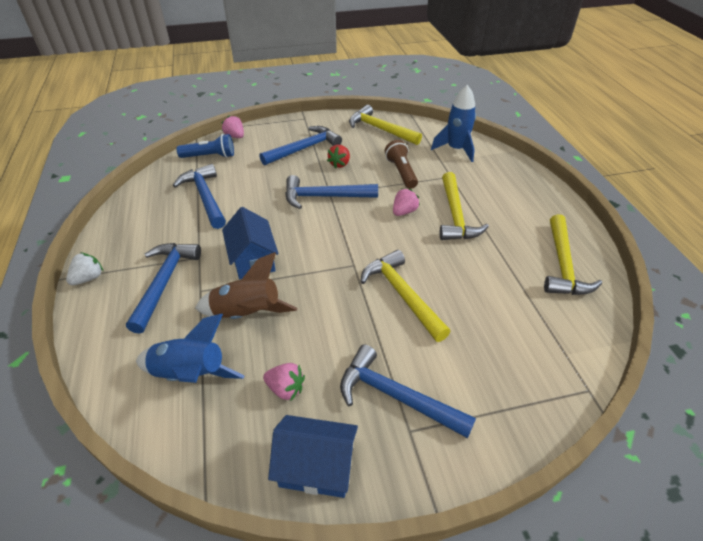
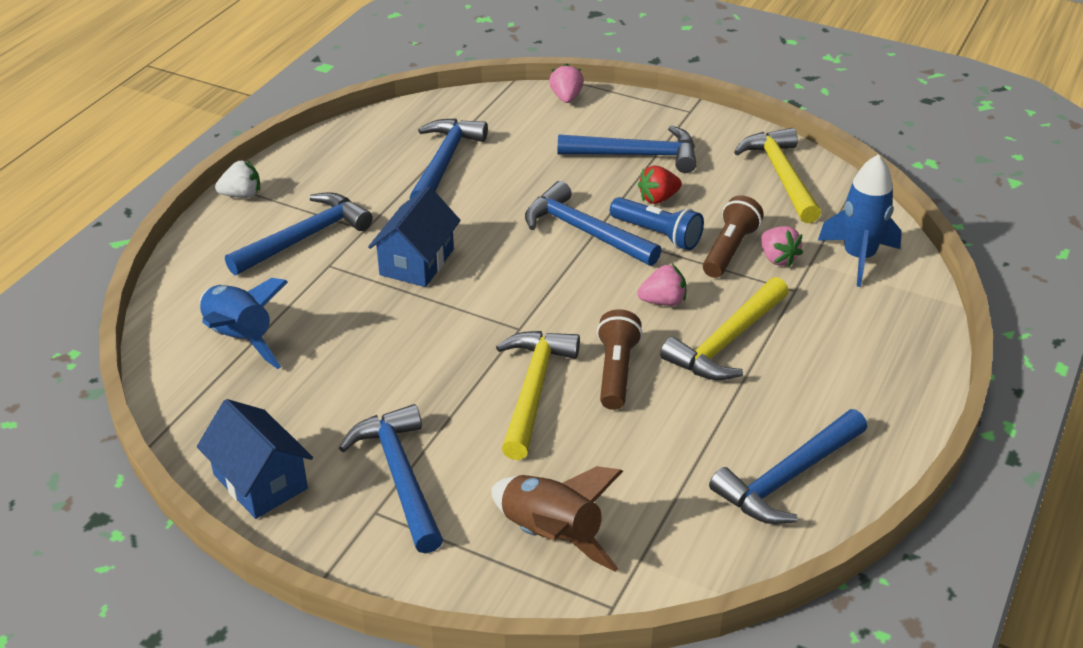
camera: 40 degrees right, 5 degrees down
blue flashlight [177,134,234,158] -> blue flashlight moved to [610,197,704,250]
brown rocket [195,252,297,319] -> brown rocket moved to [491,466,623,572]
pink strawberry [263,363,305,400] -> pink strawberry moved to [761,226,803,267]
yellow hammer [544,214,602,295] -> blue hammer [709,409,867,524]
none -> brown flashlight [597,309,643,410]

